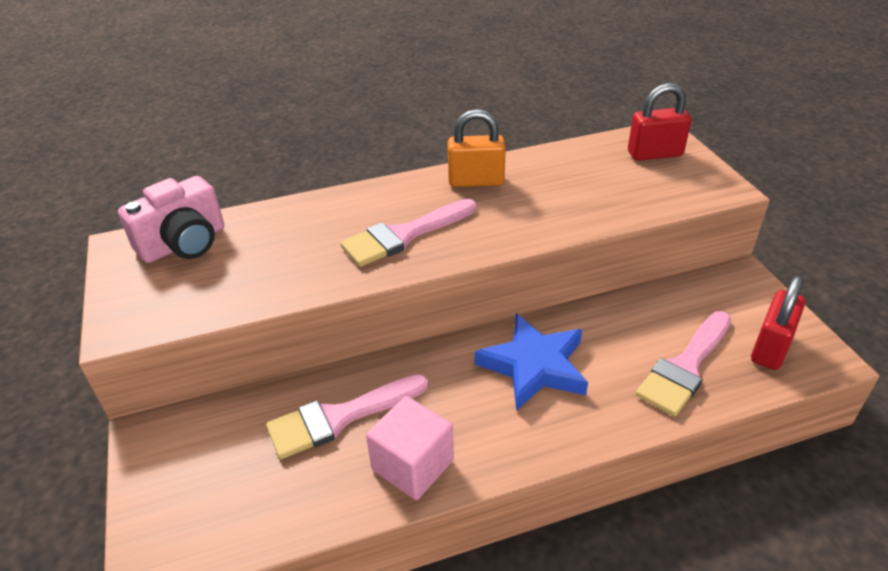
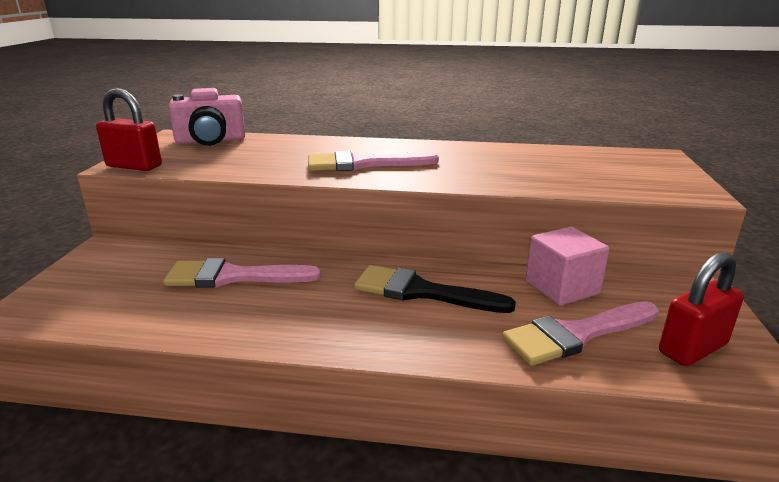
camera: 25 degrees right, 15 degrees down
pink cube [366,396,454,500] -> pink cube moved to [526,227,609,306]
orange padlock [448,109,506,187] -> none
blue star [475,313,588,411] -> black brush [354,265,516,313]
red padlock [628,83,692,161] -> red padlock moved to [96,88,162,171]

